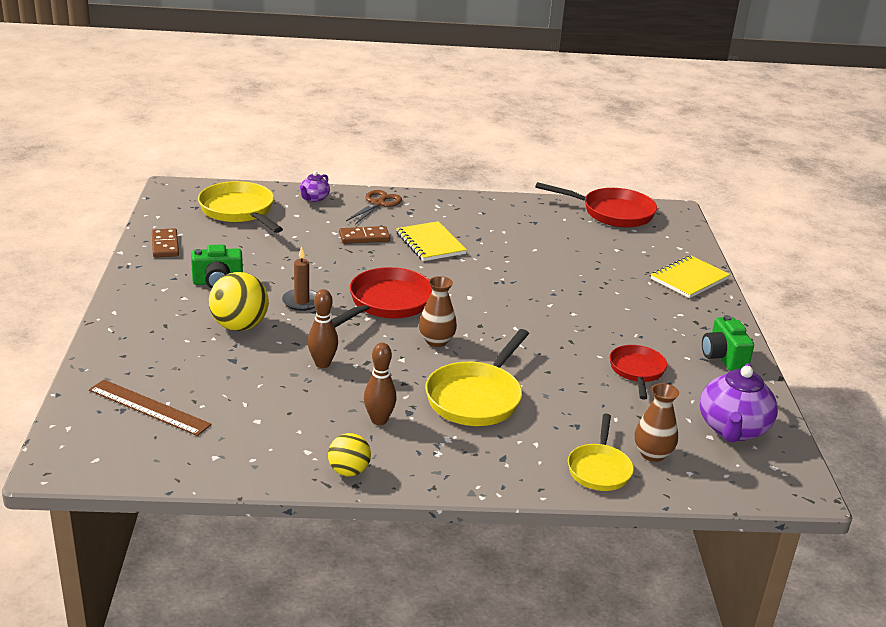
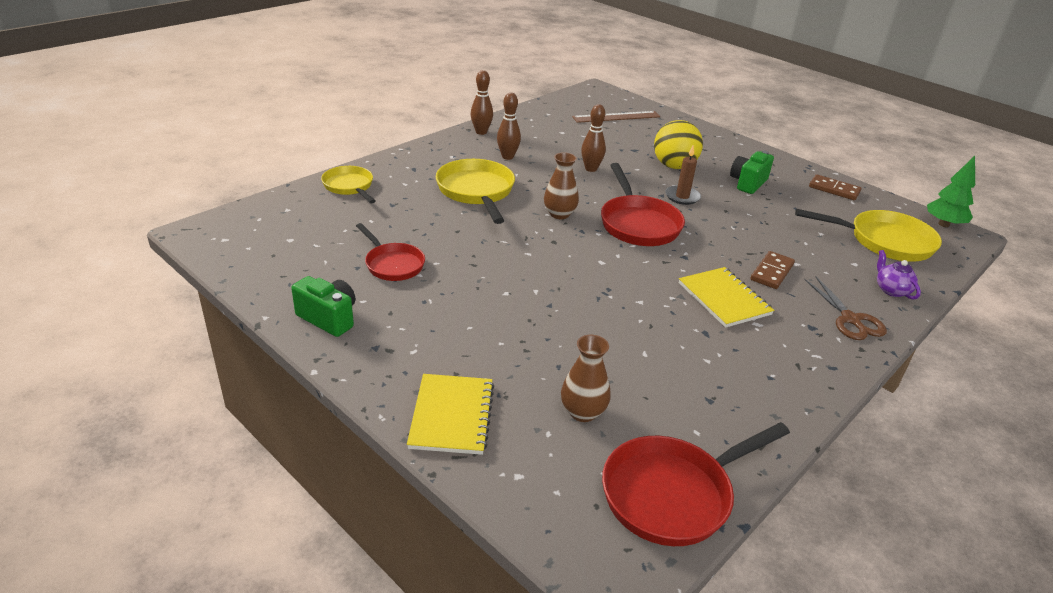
camera: 135 degrees right, 5 degrees up
yellow ball [328,433,371,476] -> brown bowling pin [471,70,493,135]
yellow notebook [396,221,467,261] -> yellow notebook turned 45 degrees clockwise [679,267,774,328]
brown vase [634,383,679,462] -> brown vase moved to [561,335,611,422]
purple teapot [700,363,778,443] -> none
none -> green tree [927,156,975,227]

